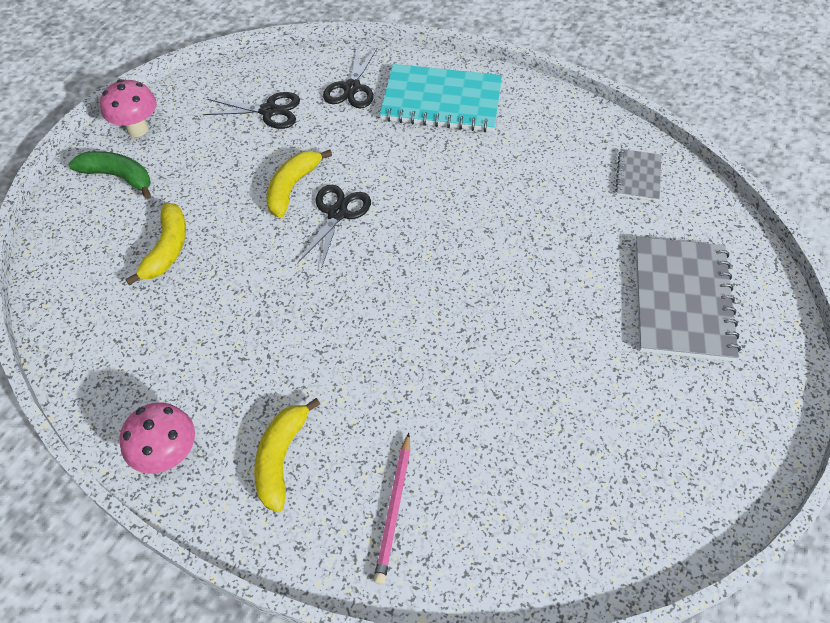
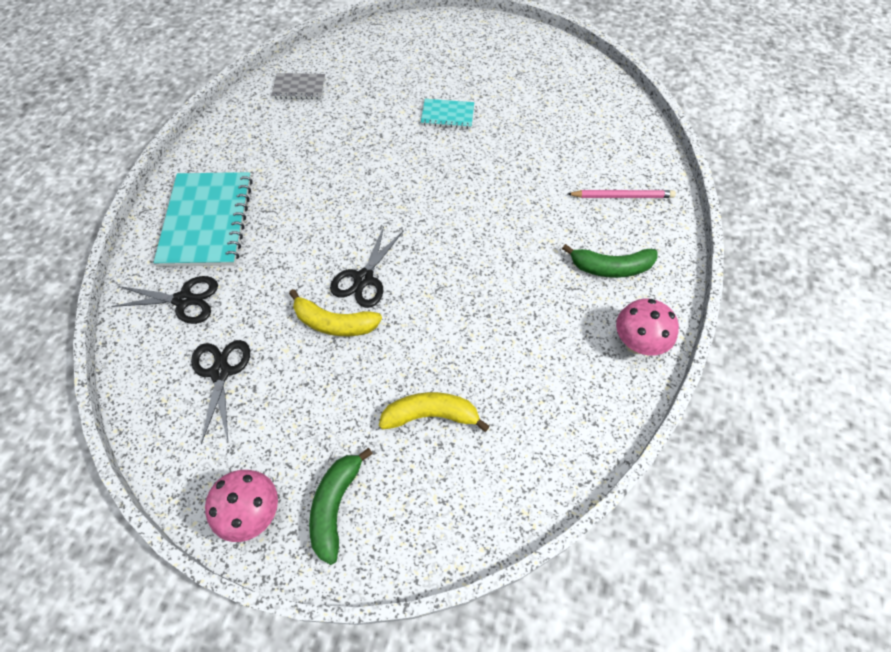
camera: 100 degrees left, 5 degrees up
yellow banana [254,398,320,513] -> green banana [562,244,657,278]
black scissors [298,185,371,269] -> black scissors turned 75 degrees counterclockwise [330,226,403,308]
grey notebook [635,237,741,361] -> none
none -> turquoise notebook [421,99,474,129]

